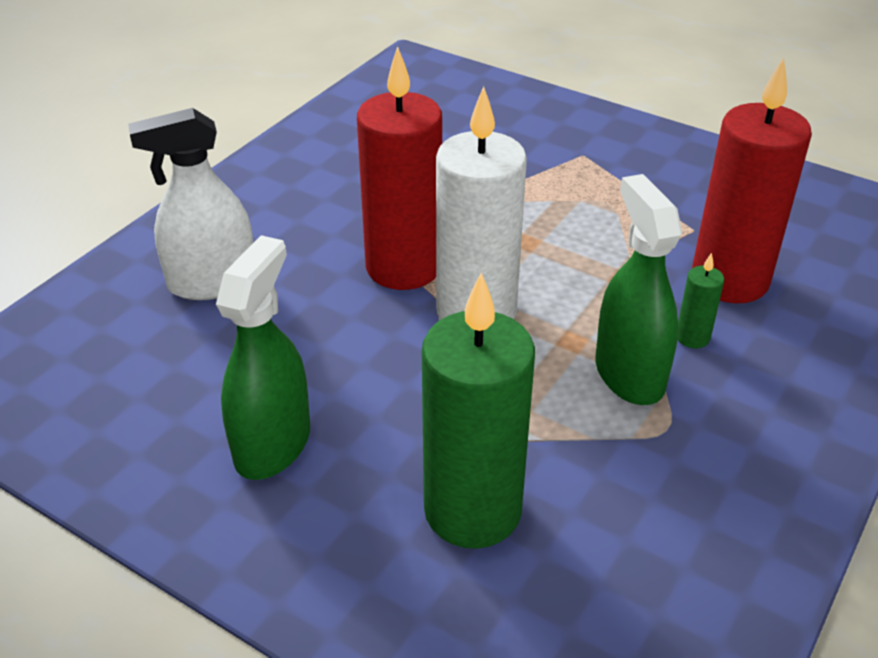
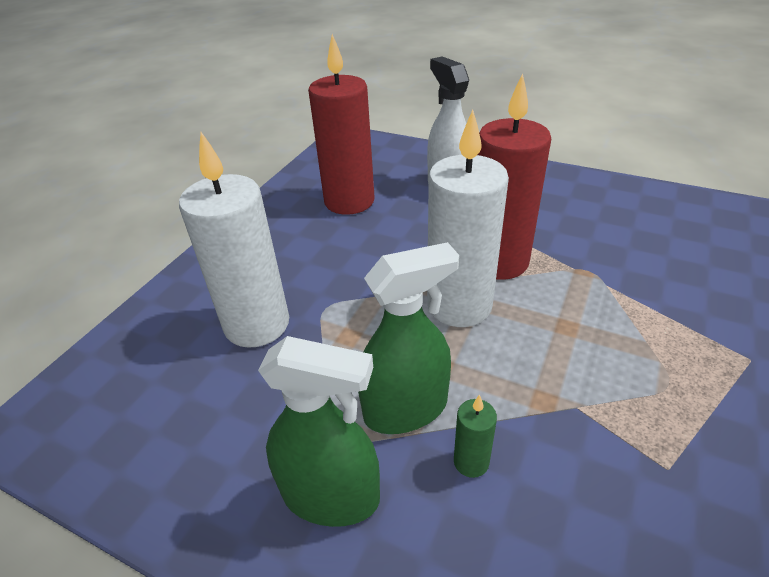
camera: 85 degrees right, 0 degrees up
green spray bottle [216,235,310,480] -> green spray bottle moved to [258,336,380,527]
green candle [422,273,535,549] -> white candle [179,132,289,348]
red candle [692,57,812,303] -> red candle moved to [308,34,375,215]

